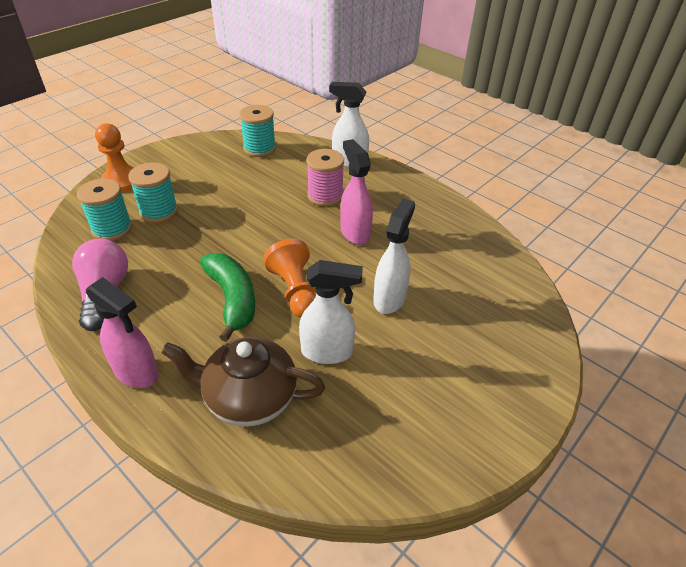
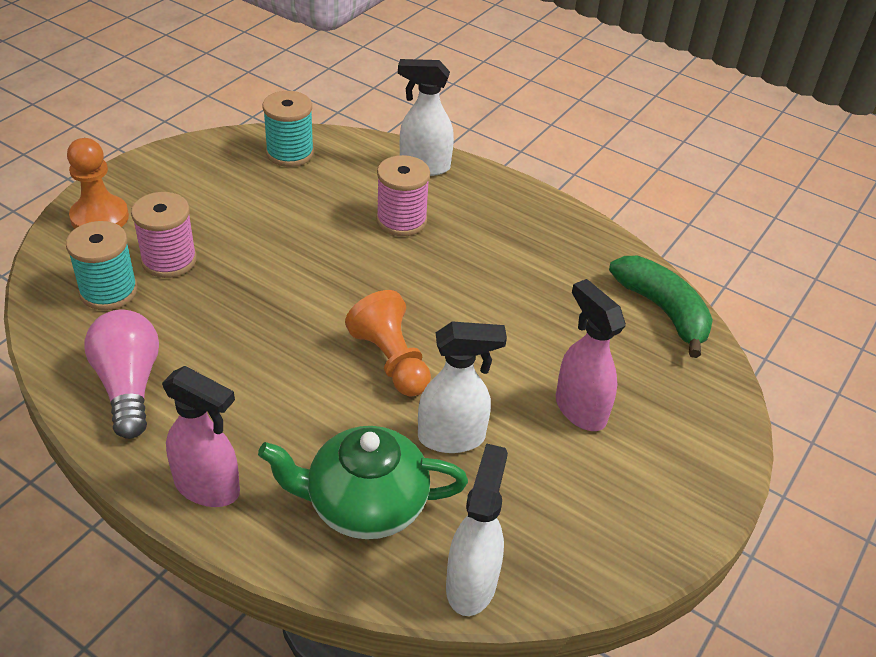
camera: 10 degrees left, 0 degrees up
turquoise spool [128,162,178,223] -> pink spool [131,192,197,278]
brown teapot [161,337,325,427] -> green teapot [258,426,468,539]
green banana [200,253,255,342] -> green banana moved to [609,256,713,358]
pink spray bottle [341,139,373,245] -> pink spray bottle moved to [556,279,626,431]
white spray bottle [373,198,415,314] -> white spray bottle moved to [446,443,508,616]

